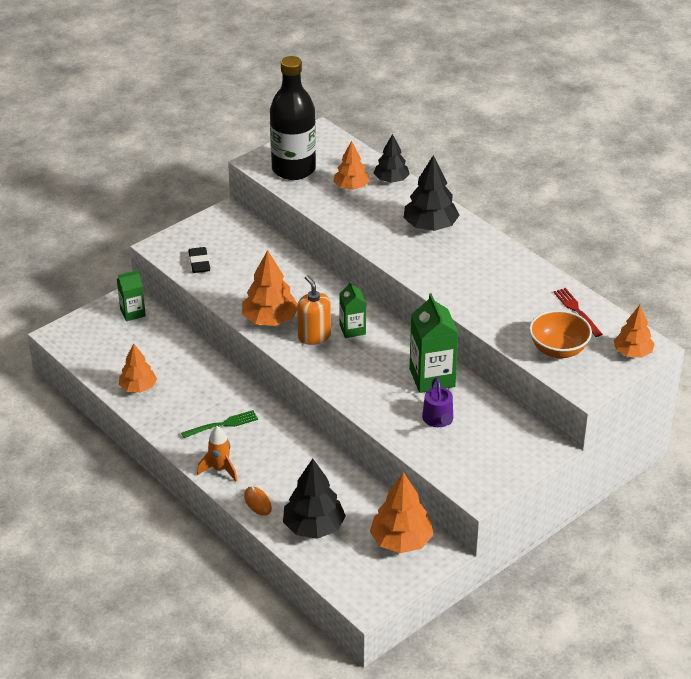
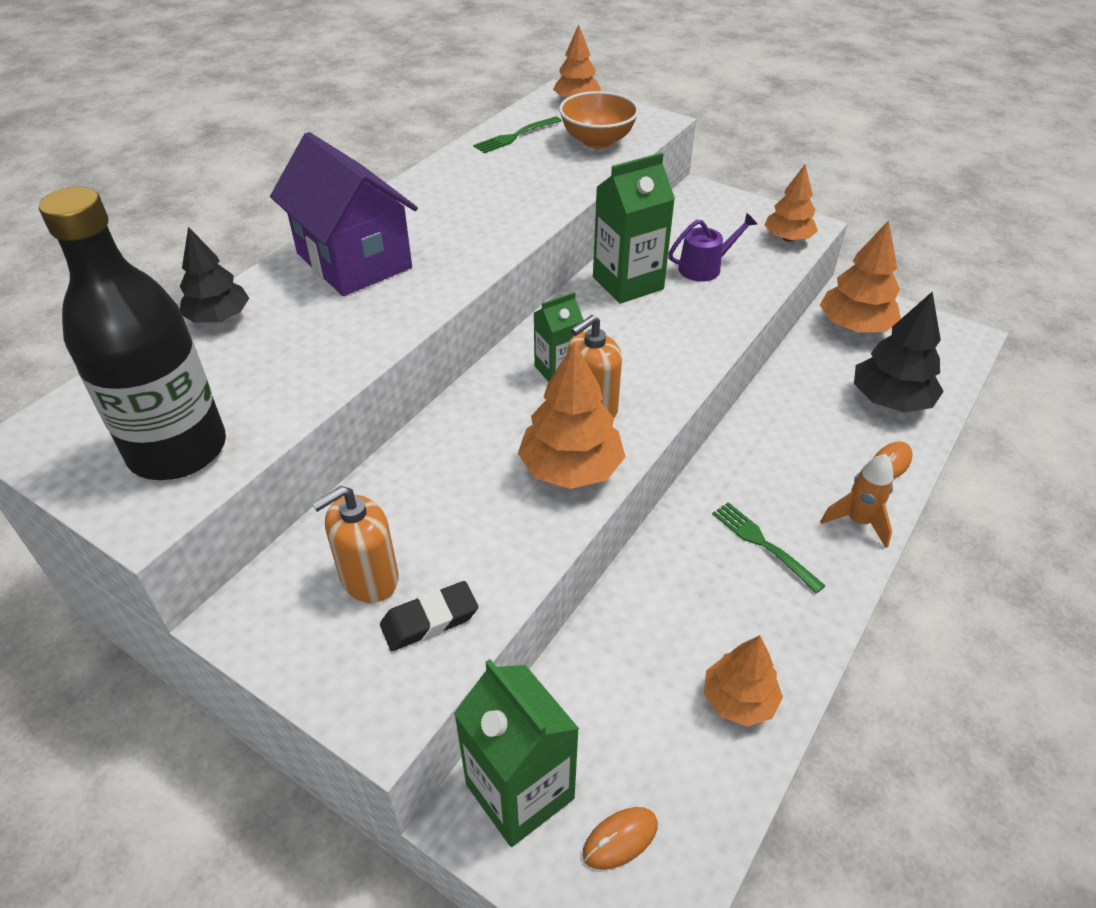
camera: 105 degrees left, 5 degrees up
green carton [117,270,146,321] -> green carton [454,659,579,847], size x1.68
orange tree [333,141,370,190] -> orange tree moved to [764,164,818,242]
black tree [404,155,460,231] -> purple house [270,132,418,296]
red fork [554,288,603,337] -> green fork [473,116,562,153]
none -> orange soap dispenser [312,486,399,603]
none -> orange mouse [583,807,658,870]

